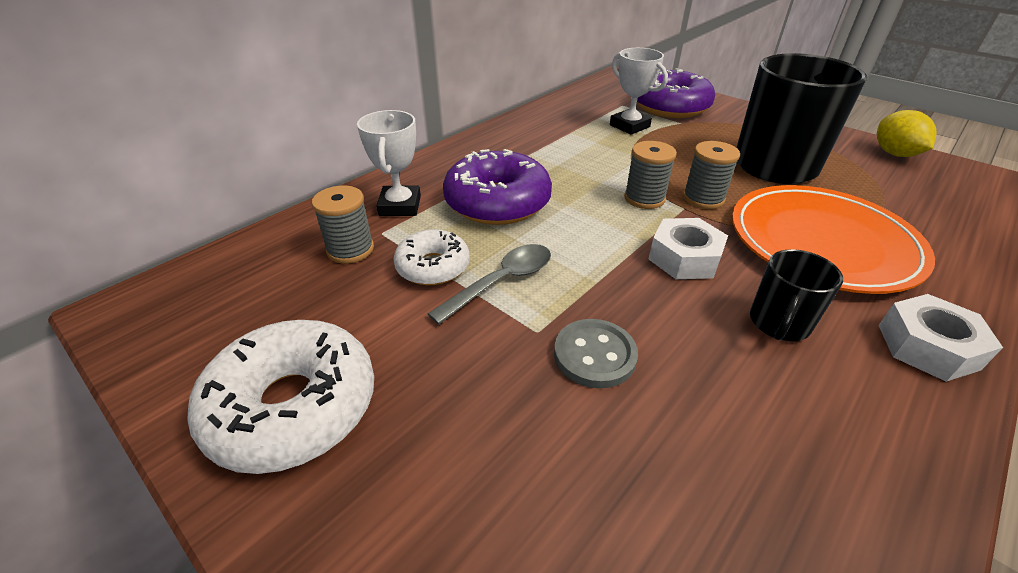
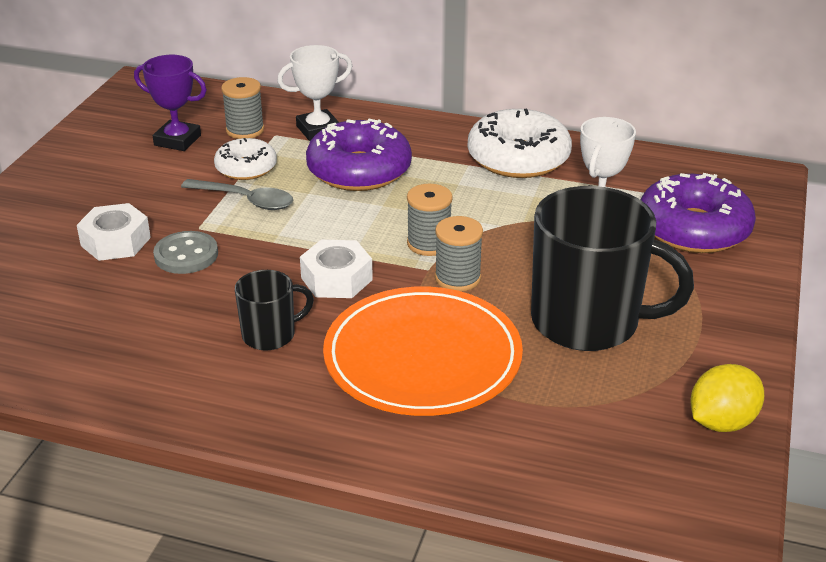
camera: 65 degrees right, 5 degrees down
white donut [187,320,374,474] -> white donut moved to [468,109,572,178]
black mug [750,249,843,341] -> black mug turned 150 degrees clockwise [235,270,314,351]
white nut [878,294,1003,382] -> white nut moved to [77,203,151,261]
none -> purple trophy [134,55,207,151]

